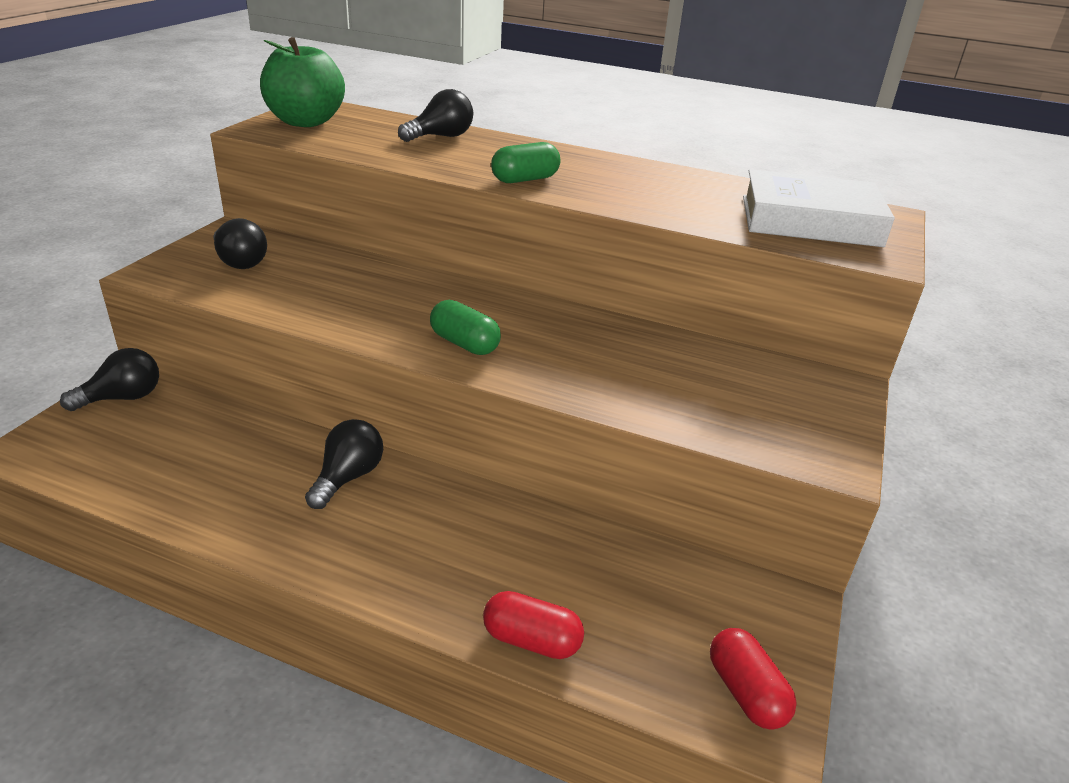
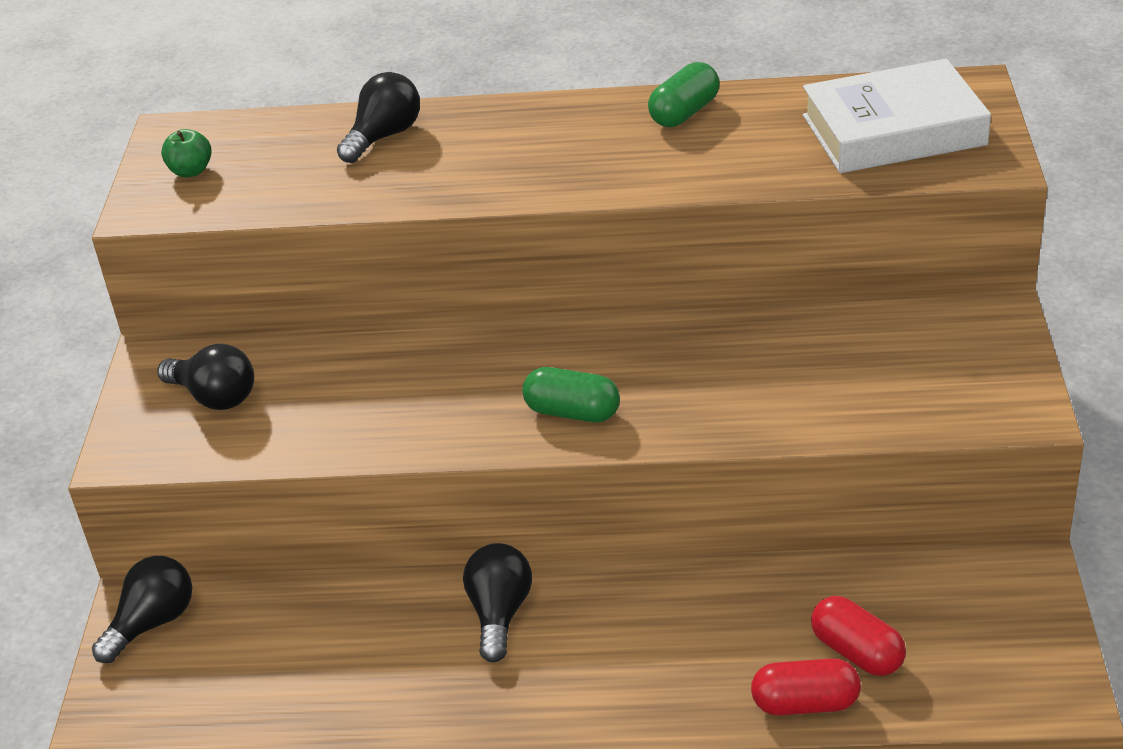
camera: 15 degrees left, 5 degrees up
green apple [260,37,345,127] -> green apple [161,129,212,177], size x0.43
green capsule [491,142,560,183] -> green capsule moved to [648,62,720,127]
red capsule [710,628,797,730] -> red capsule moved to [811,596,906,676]

